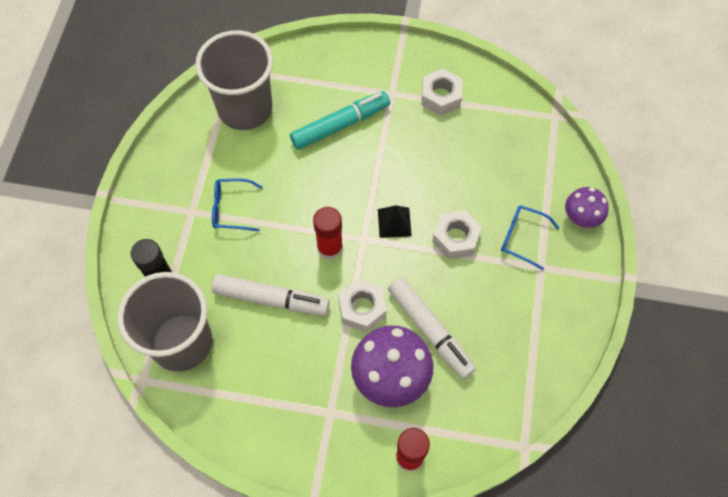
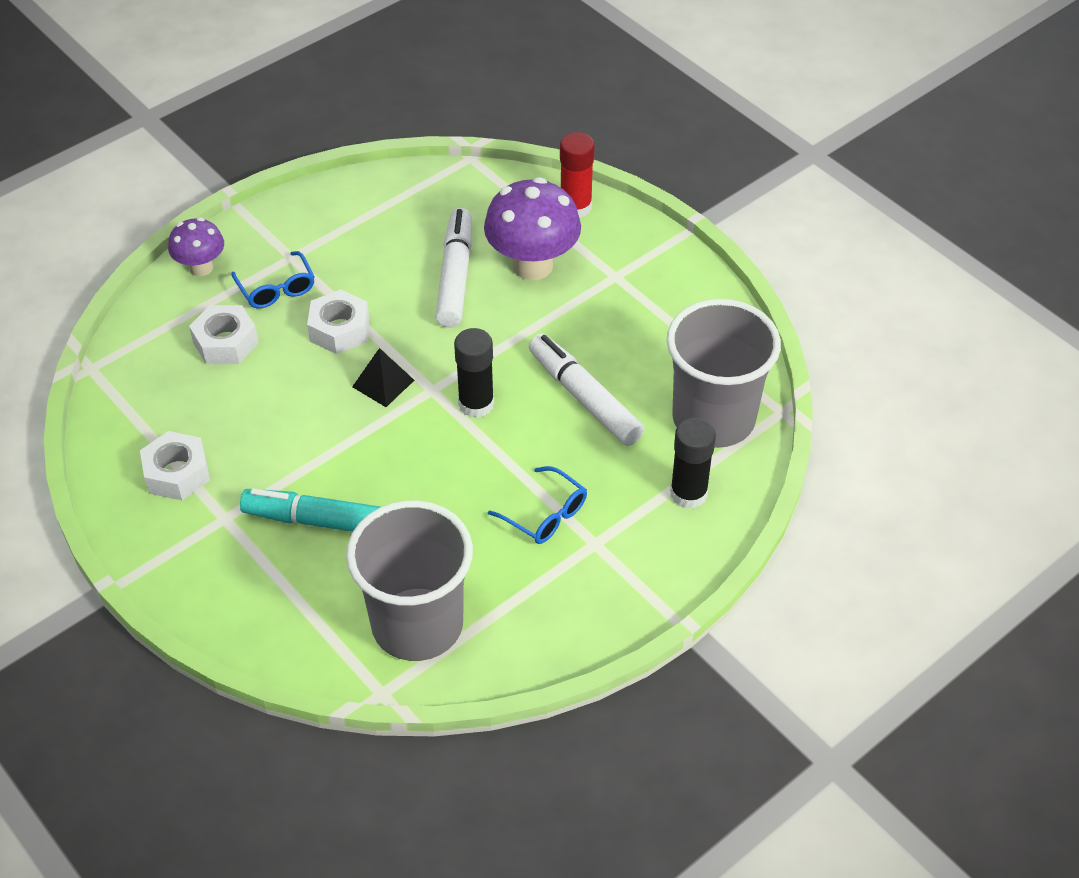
camera: 140 degrees left, 15 degrees down
red glue stick [313,207,343,260] -> black glue stick [454,328,494,418]
white nut [338,279,387,332] -> white nut moved to [189,305,259,364]

